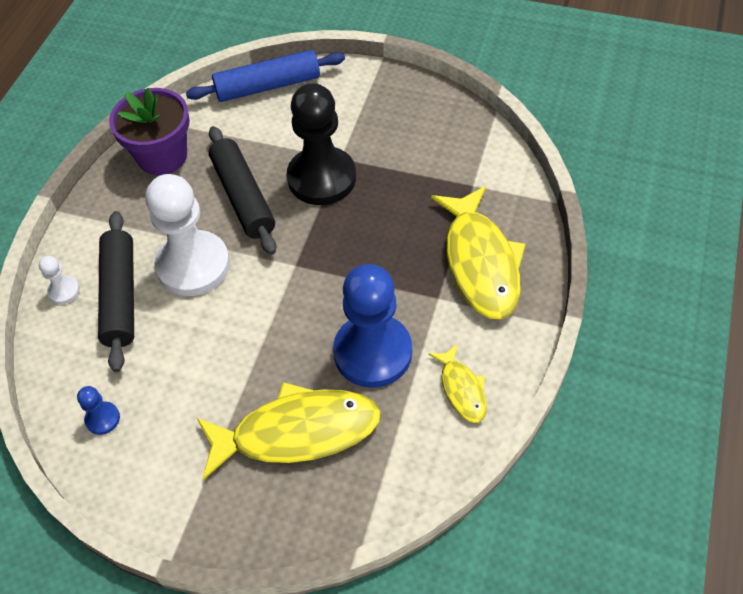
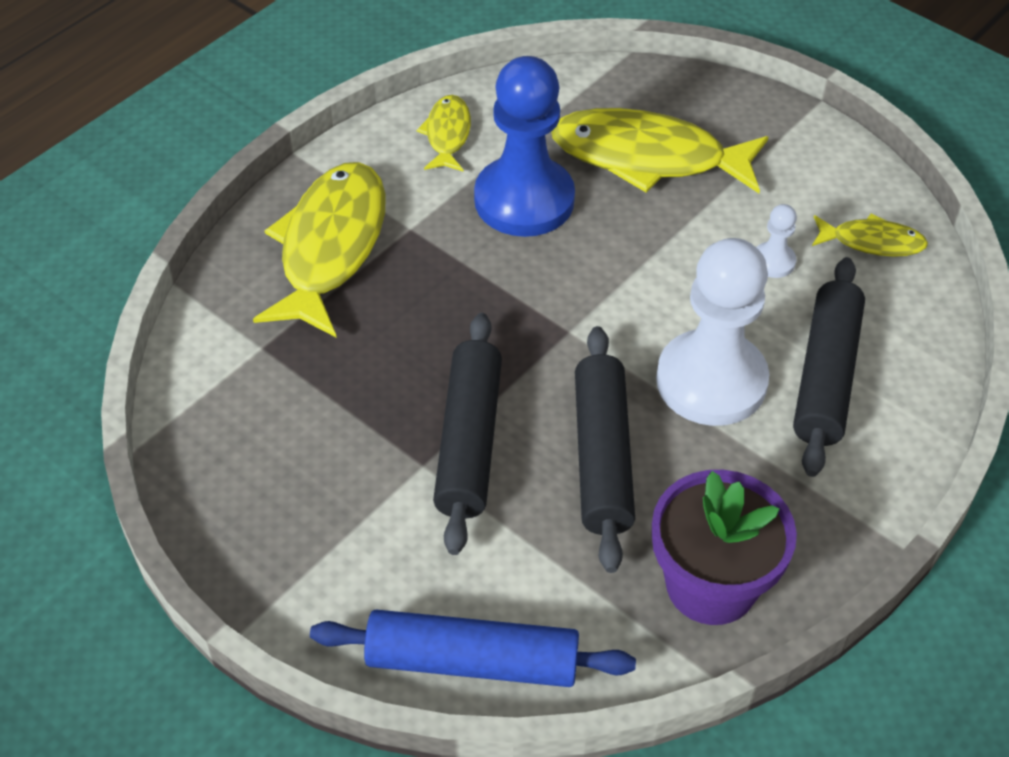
camera: 160 degrees left, 5 degrees down
white pawn [39,256,80,304] -> white pawn moved to [756,204,797,278]
blue pawn [77,386,120,435] -> yellow fish [812,213,928,257]
black pawn [287,83,356,205] -> black rolling pin [433,313,502,555]

